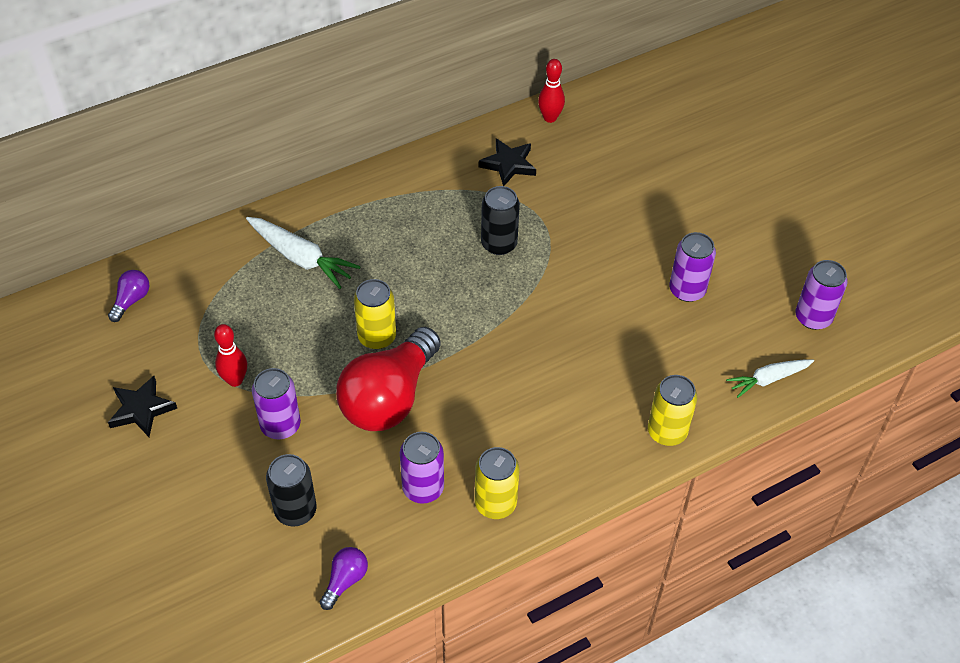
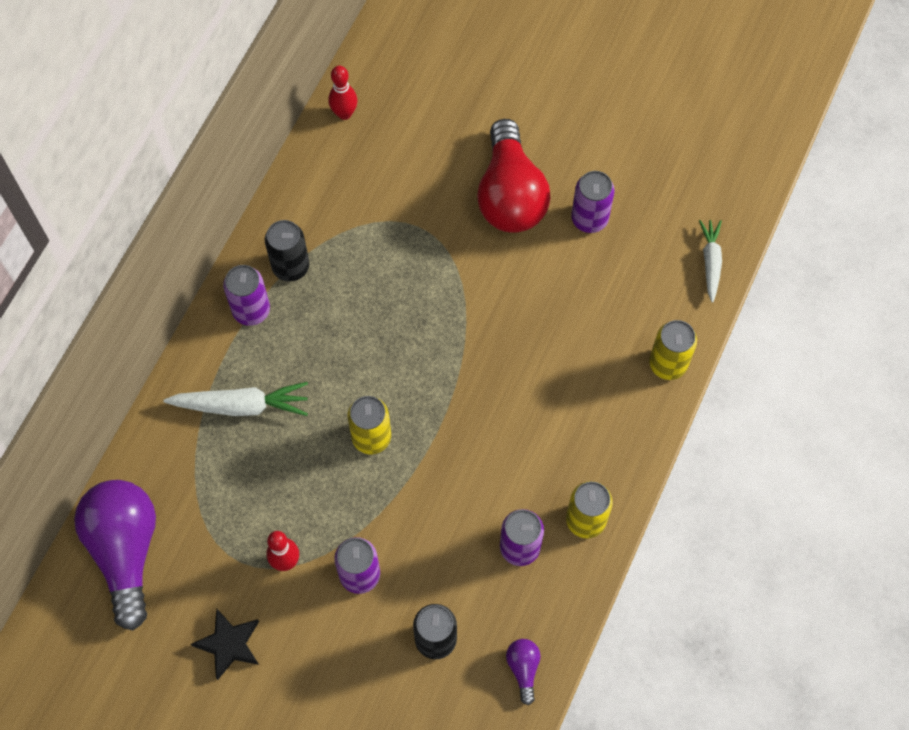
camera: 35 degrees left, 15 degrees up
purple light bulb [108,270,149,322] -> purple light bulb [74,480,156,631], size x2.35
red light bulb [336,327,441,431] -> red light bulb moved to [477,119,551,232]
black star [479,139,536,186] -> none
black can [481,186,520,255] -> black can moved to [265,220,309,282]
white carrot [726,359,814,398] -> white carrot turned 150 degrees clockwise [699,220,722,303]
purple can [796,260,848,330] -> purple can moved to [223,265,270,326]

